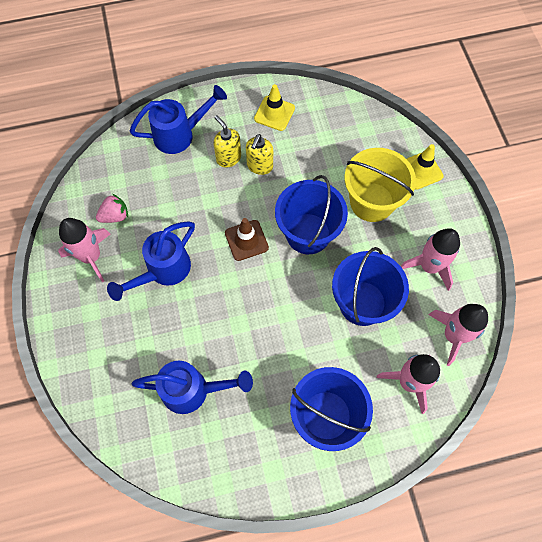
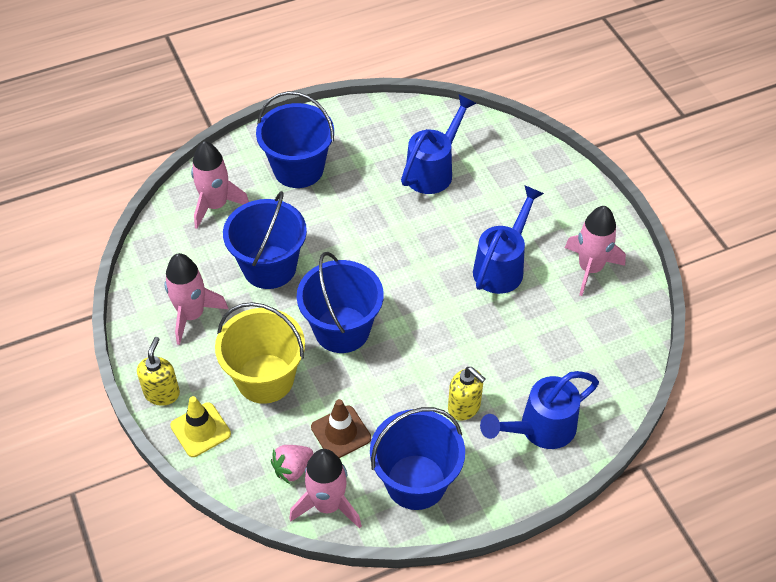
camera: 170 degrees right, 15 degrees down
pink strawberry [96,193,128,223] -> pink strawberry moved to [271,445,314,484]
blue watering can [132,361,253,414] -> blue watering can turned 135 degrees clockwise [401,95,476,194]
brown traffic cone [225,218,269,261] -> brown traffic cone moved to [311,399,371,458]
yellow soap dispenser [246,134,273,175] -> yellow soap dispenser moved to [137,337,180,406]
yellow traffic cone [254,84,295,131] -> blue bucket [370,407,465,510]
pink rocket [428,304,488,366] -> pink rocket moved to [289,449,362,529]

